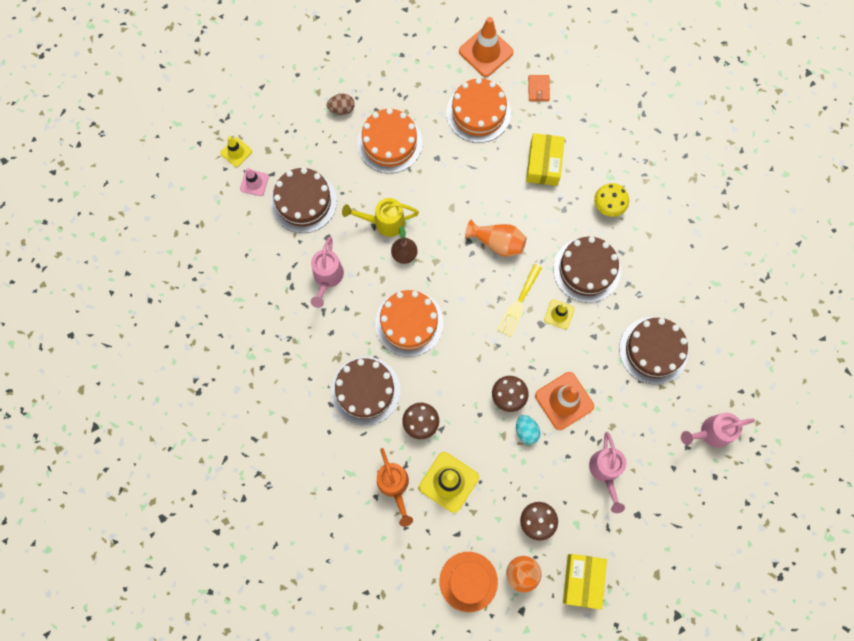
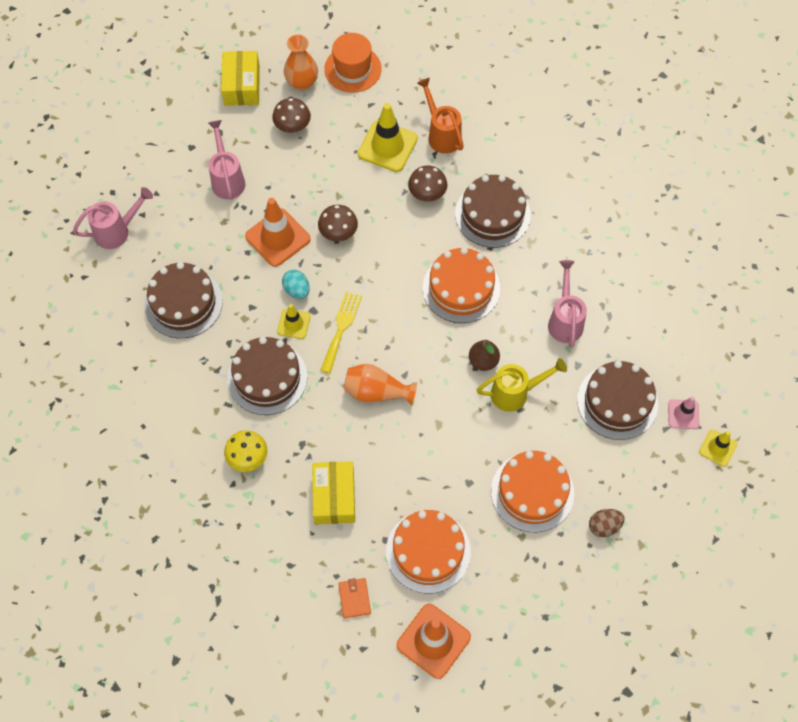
camera: 170 degrees right, 10 degrees down
turquoise egg [516,415,540,444] -> turquoise egg moved to [282,270,310,299]

